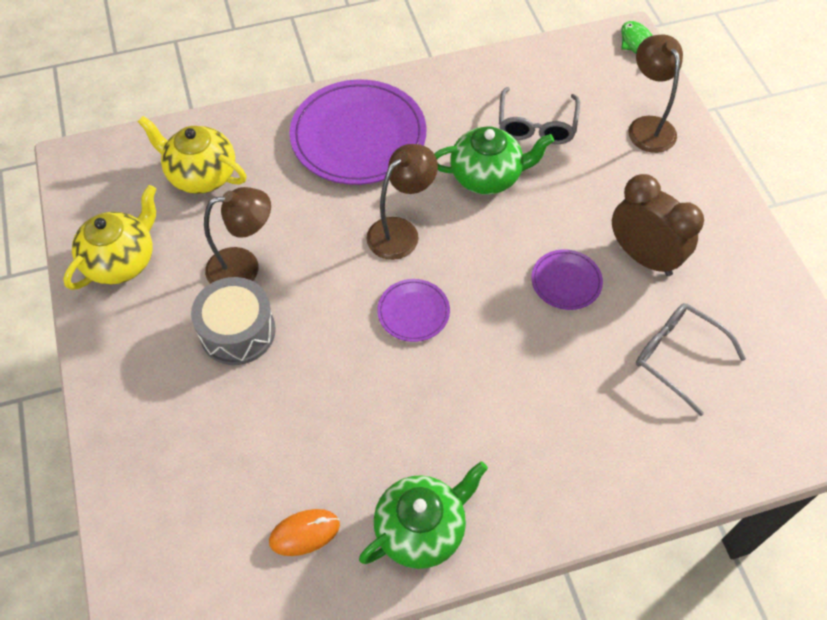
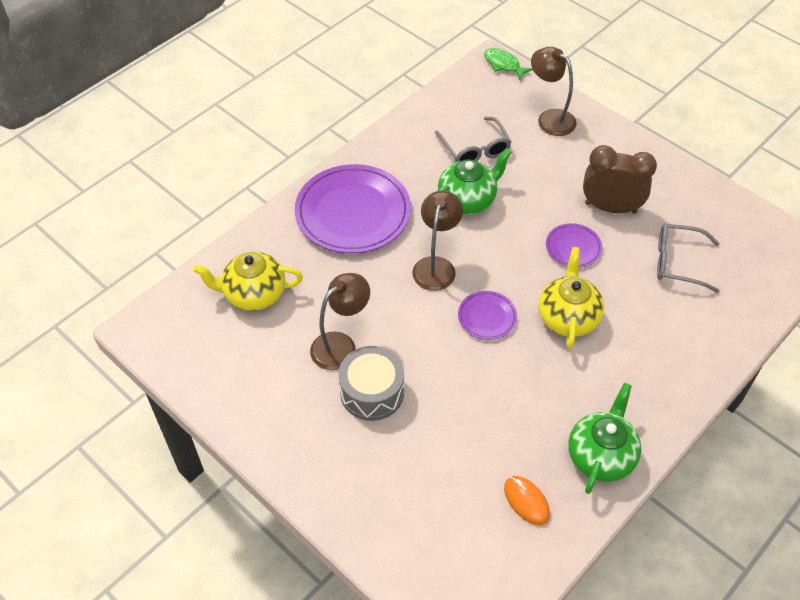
camera: 30 degrees left, 5 degrees down
yellow teapot [63,185,156,290] -> yellow teapot moved to [538,247,604,349]
orange mouse [269,509,340,556] -> orange mouse turned 75 degrees counterclockwise [504,476,550,525]

